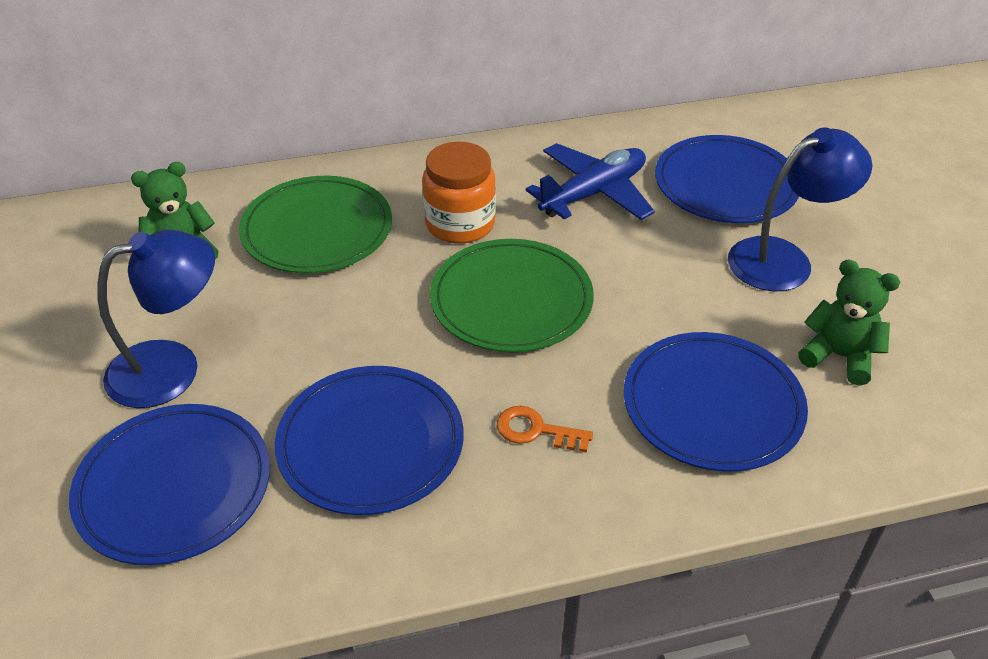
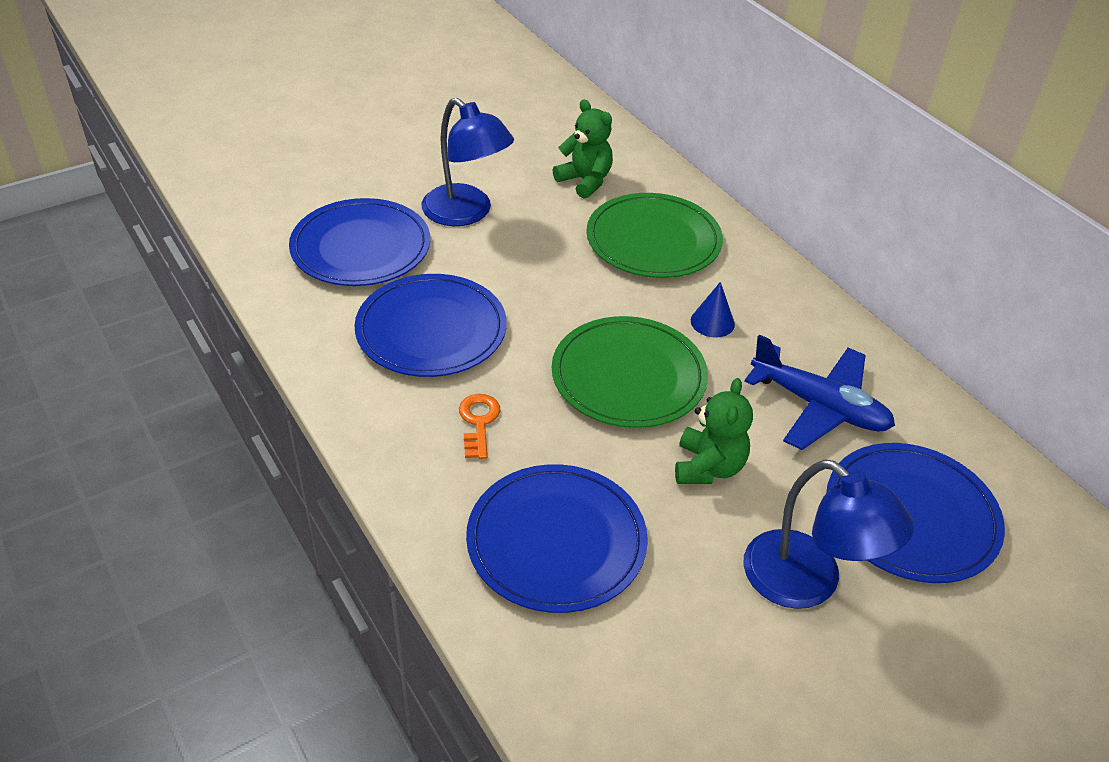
camera: 70 degrees right, 0 degrees up
orange jar [422,141,496,244] -> blue cone [691,282,735,338]
green teddy bear [798,259,900,386] -> green teddy bear moved to [675,378,753,484]

